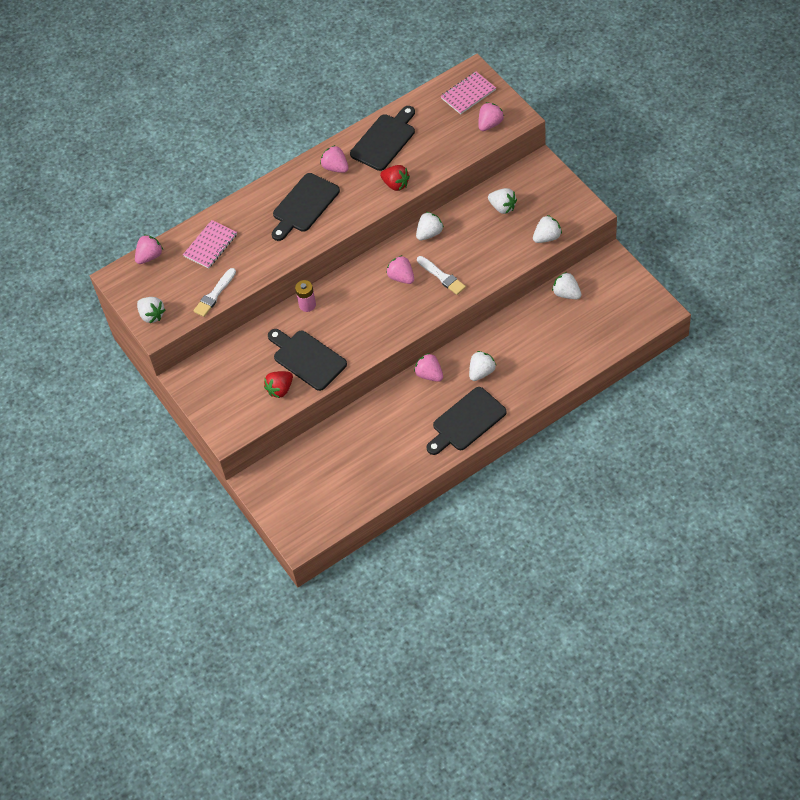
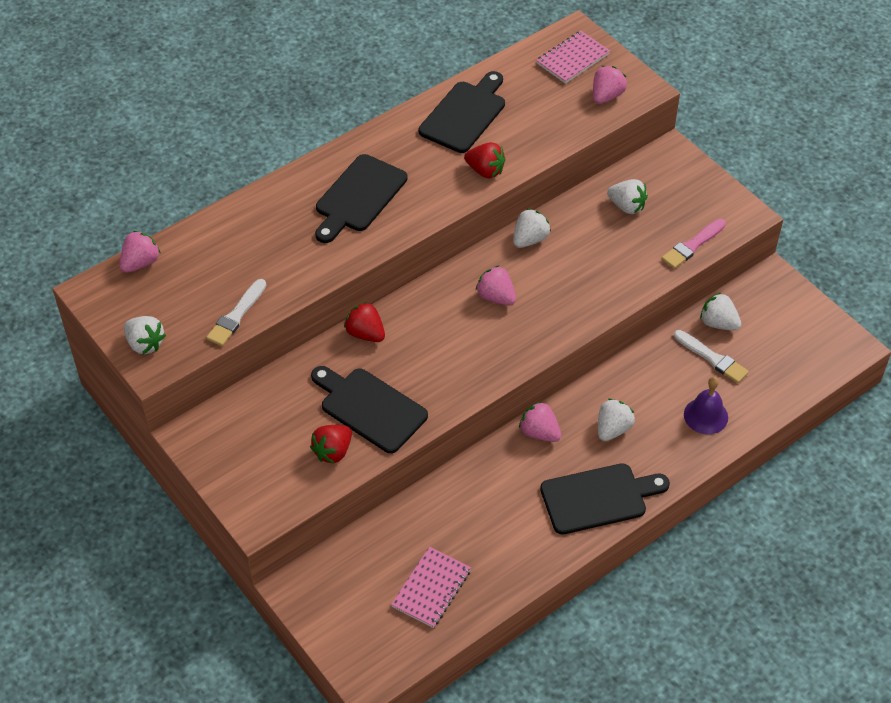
camera: 10 degrees left, 5 degrees down
pink notebook [183,220,237,269] -> pink notebook moved to [391,547,471,628]
pink battery [295,280,316,312] -> red strawberry [344,302,385,342]
pink strawberry [320,145,349,173] -> none
white brush [417,256,466,295] -> white brush moved to [674,330,749,383]
black cutting board [427,387,507,455] -> black cutting board turned 150 degrees counterclockwise [540,463,670,535]
white strawberry [533,215,562,243] -> pink brush [662,219,726,269]
none -> purple bell [684,377,728,434]

